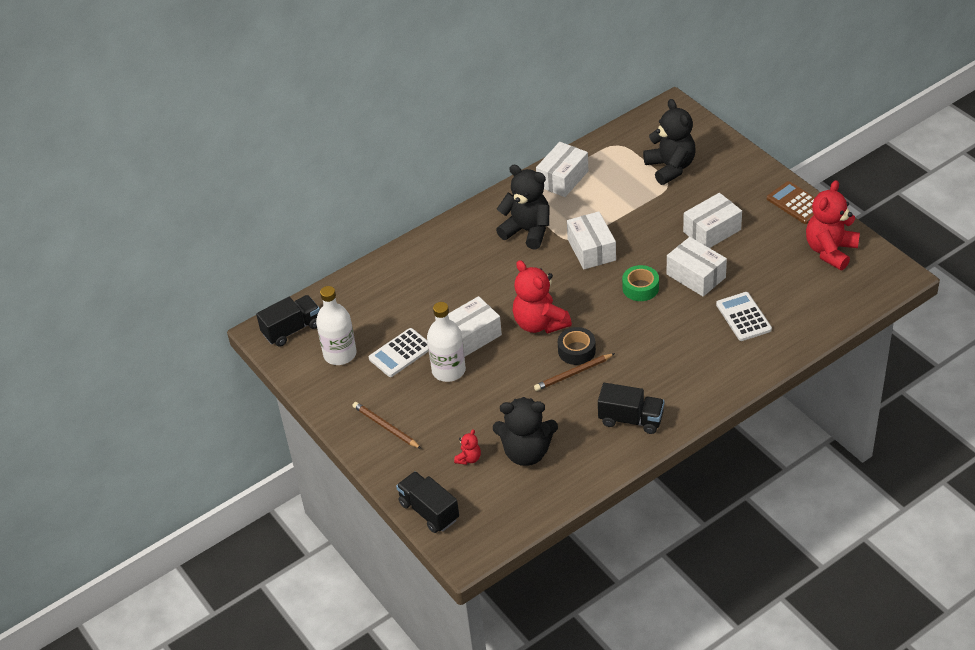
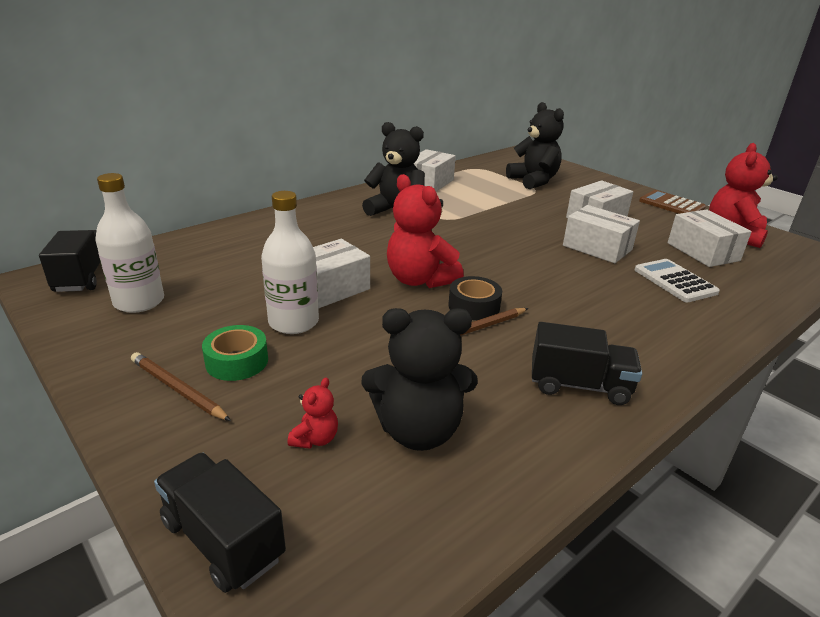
camera: 10 degrees left, 15 degrees down
black truck [256,295,320,347] -> black truck turned 60 degrees counterclockwise [39,230,101,292]
white calculator [369,328,429,377] -> none
white box [567,211,616,269] -> white box moved to [668,210,752,267]
green tape [622,265,659,301] -> green tape moved to [202,325,268,381]

